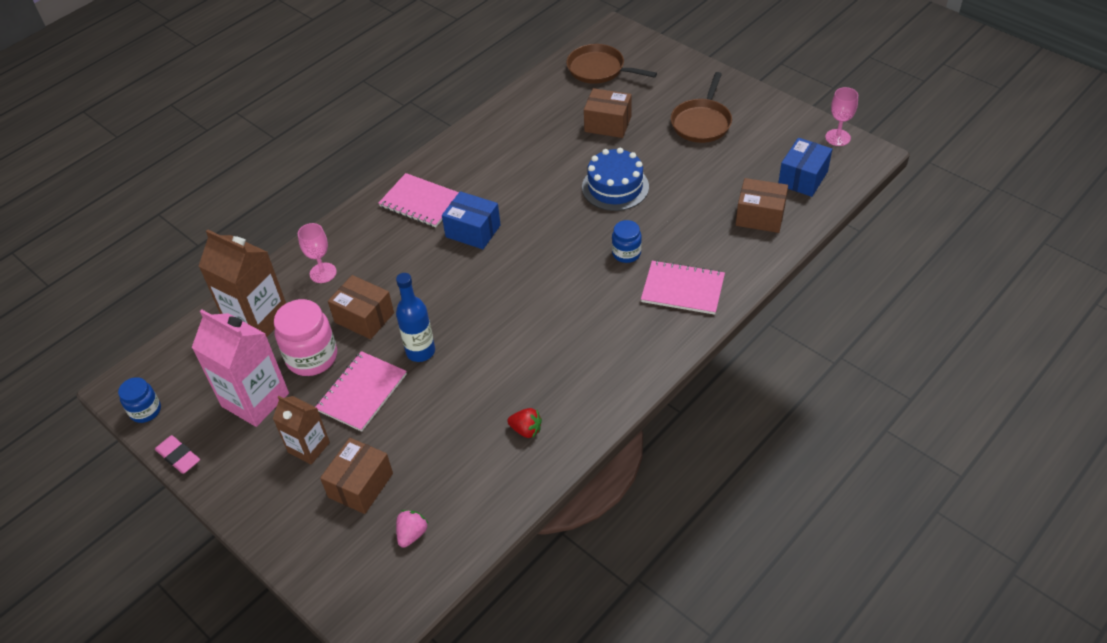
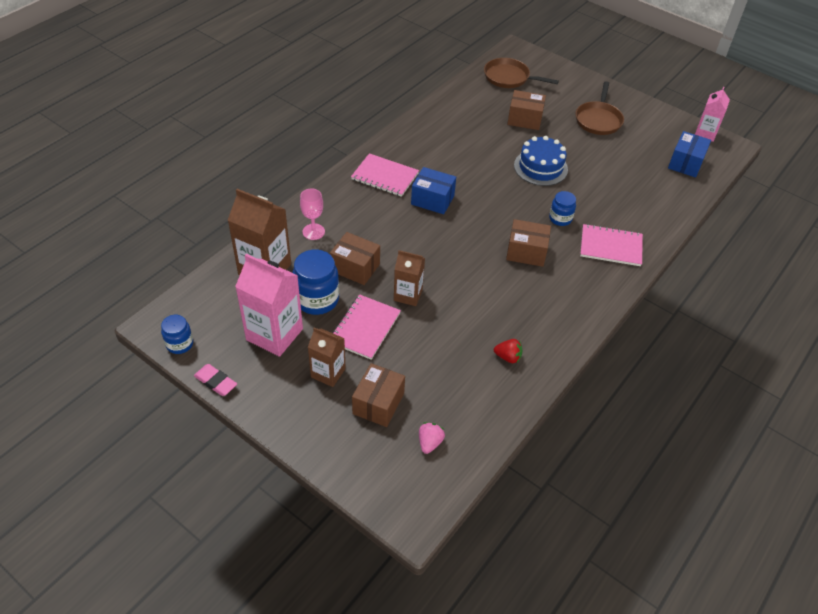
camera: 10 degrees left, 0 degrees up
pink jar [274,299,337,376] -> blue jar [293,250,339,315]
blue bottle [396,273,435,362] -> brown carton [394,250,425,306]
brown box [736,178,788,233] -> brown box moved to [506,219,551,267]
pink goblet [825,87,858,146] -> pink carton [695,87,730,142]

